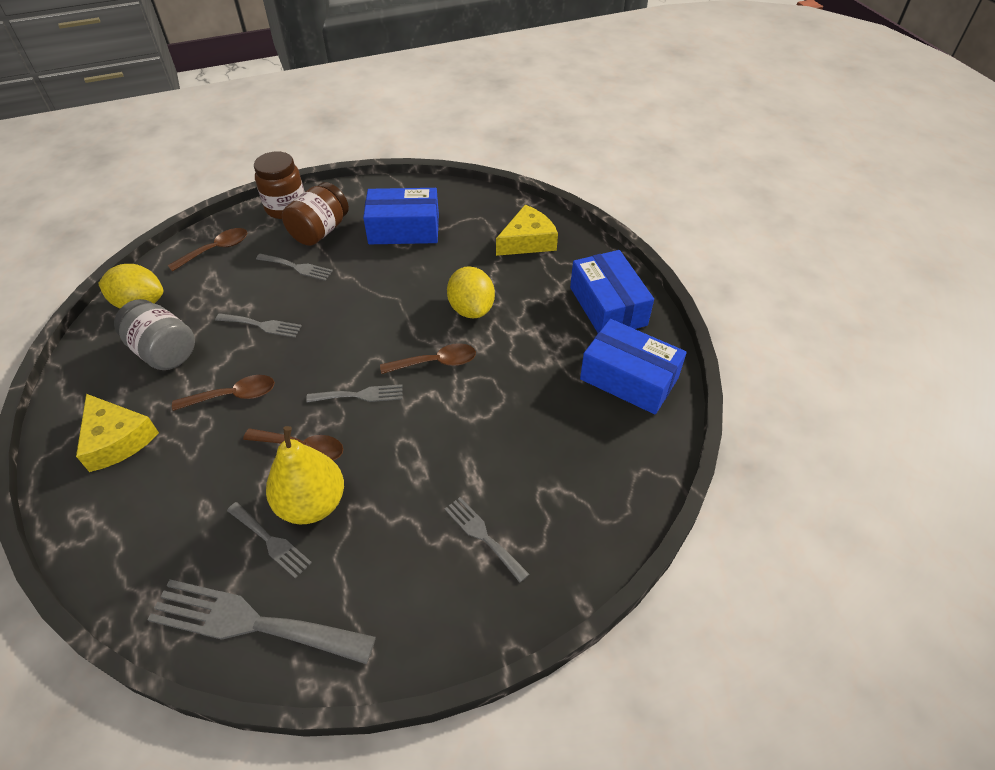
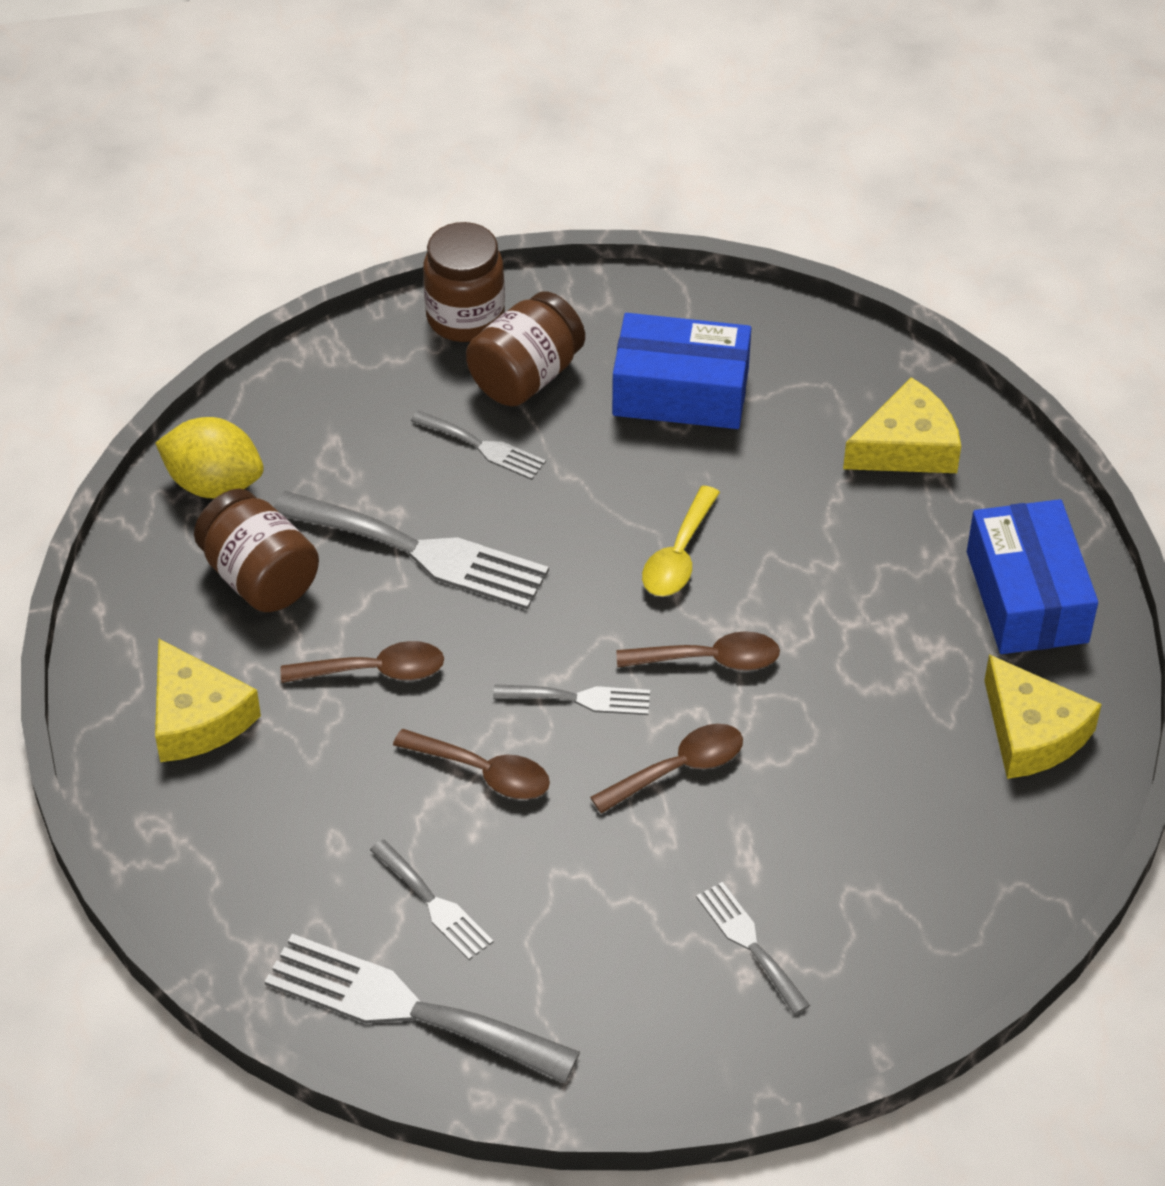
camera: 10 degrees right, 0 degrees up
grey jar [114,299,195,370] -> brown jar [194,489,319,612]
brown spoon [168,228,247,272] -> brown spoon moved to [590,724,743,813]
grey fork [215,313,302,338] -> grey fork [274,491,549,610], size x1.91
yellow pear [266,426,344,524] -> none
yellow lemon [447,266,495,318] -> none
blue box [580,319,687,414] -> yellow cheese [984,654,1102,779]
none -> yellow spoon [642,485,720,596]

